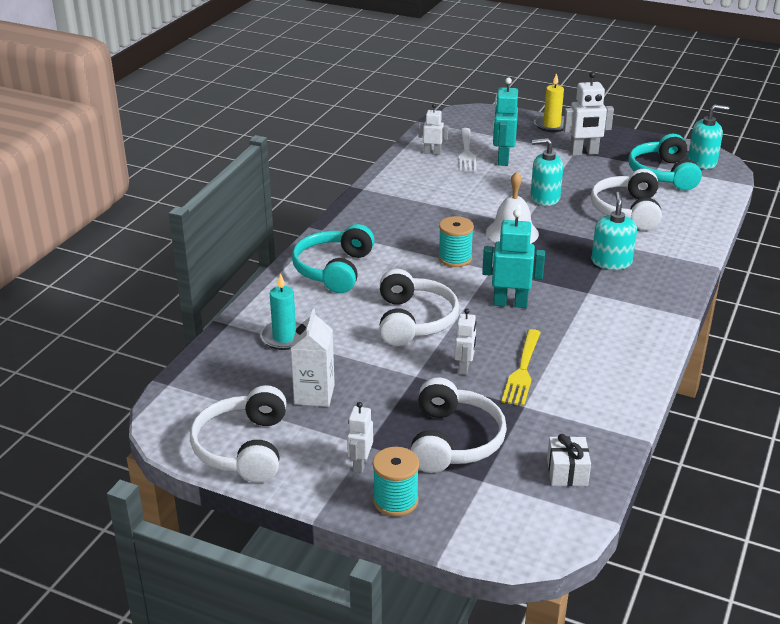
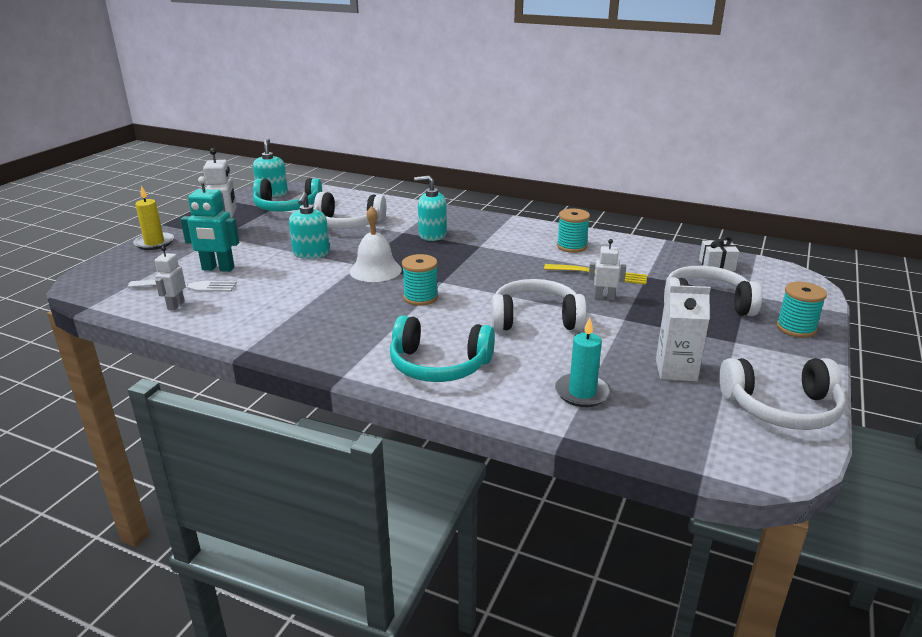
camera: 90 degrees left, 5 degrees down
white robot [347,402,373,473] -> none
turquoise robot [482,209,545,308] -> none
none -> turquoise spool [557,208,590,253]

